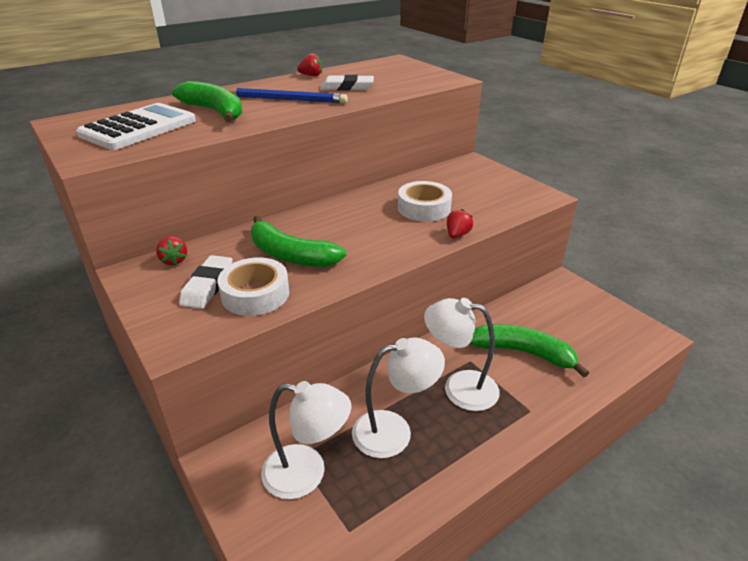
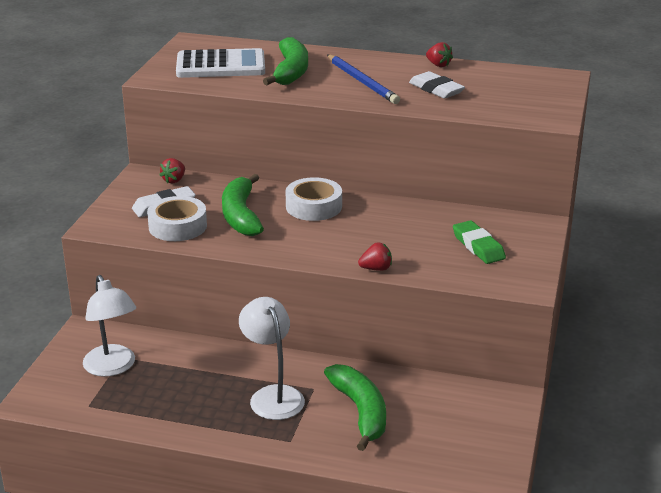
camera: 50 degrees right, 5 degrees down
white lamp [352,337,445,458] -> none
white tape [398,181,452,222] -> white tape moved to [285,177,342,221]
none -> green eraser [453,220,506,264]

